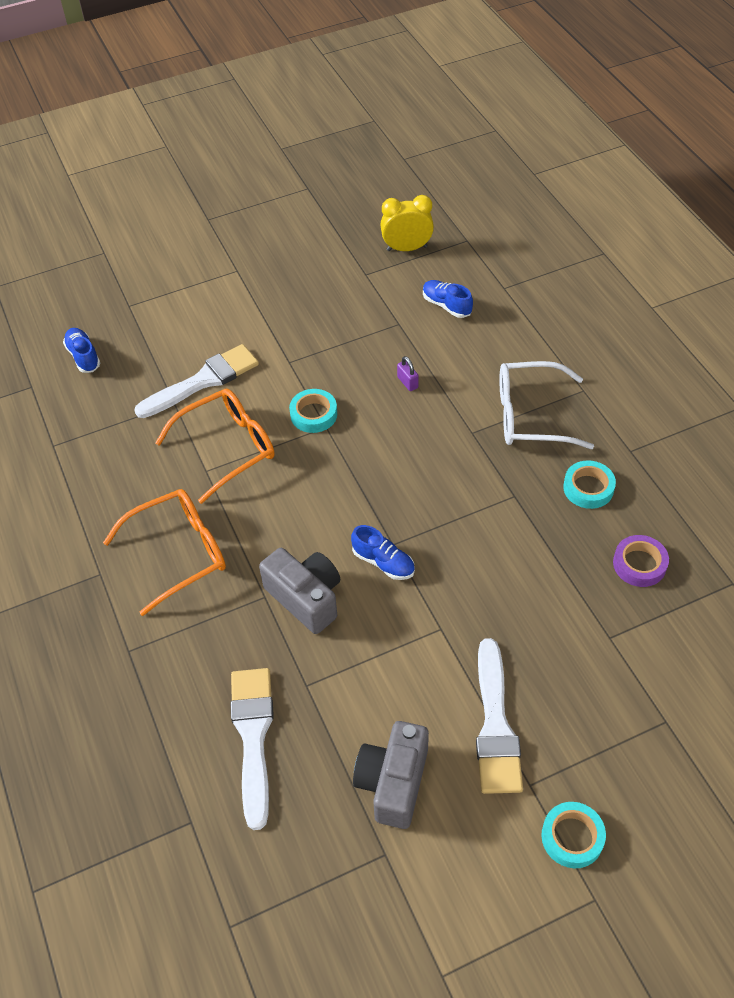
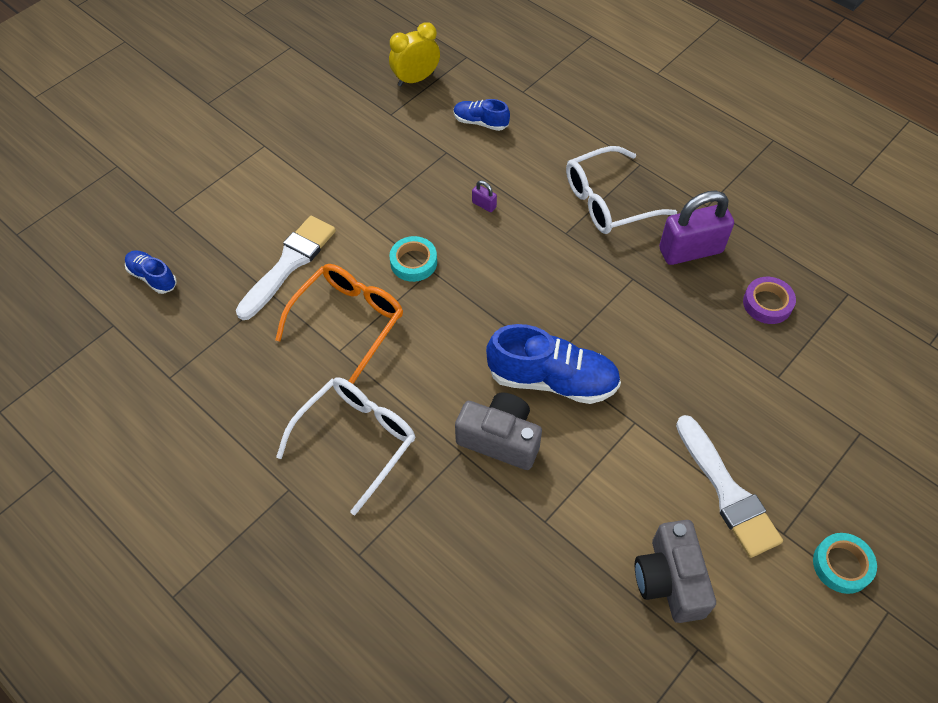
camera: 25 degrees left, 5 degrees up
orange glasses [103,489,226,616] -> white glasses [276,377,415,515]
white brush [231,668,274,830] -> none
blue shoe [351,525,415,580] -> blue shoe [486,324,621,404], size x1.88
turquoise tape [563,461,616,509] -> purple padlock [659,190,734,265]

